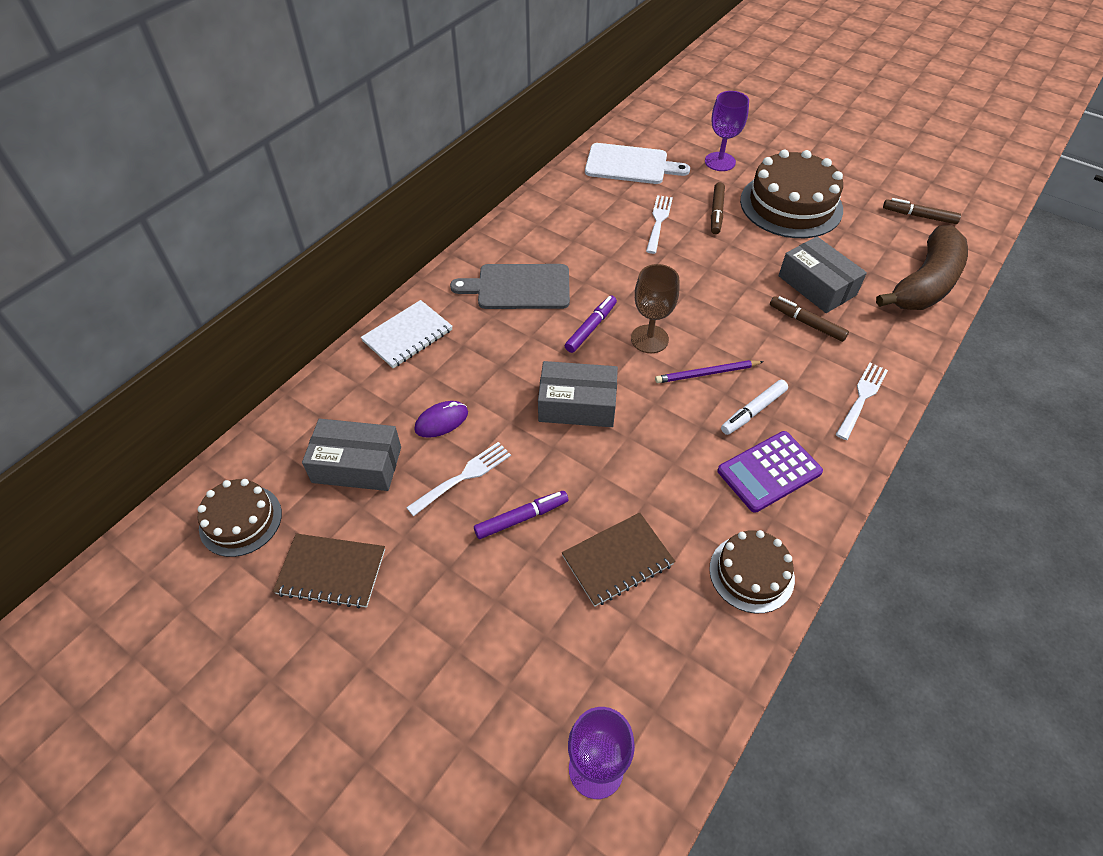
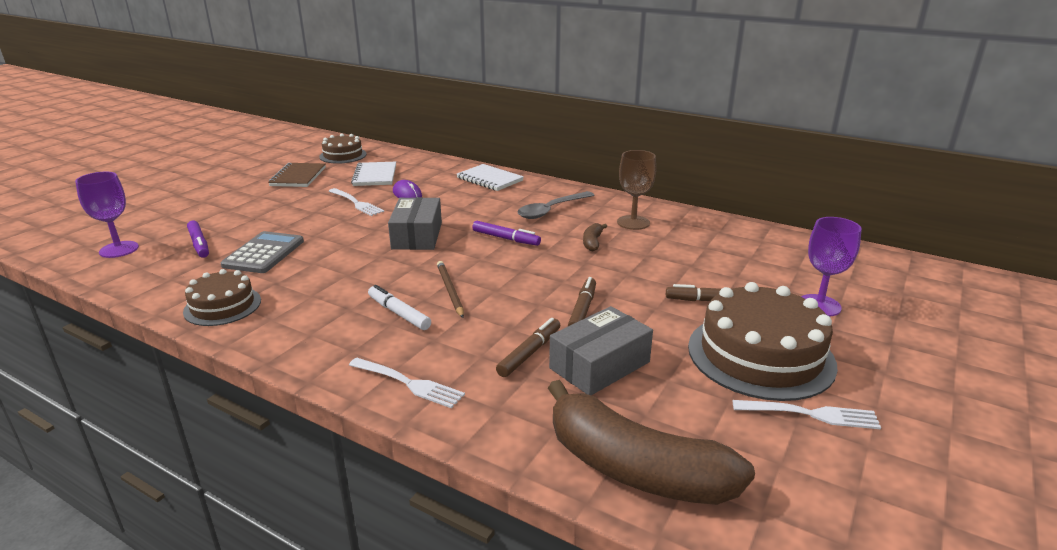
camera: 85 degrees right, 25 degrees down
grey box [302,419,401,491] -> white notebook [351,162,396,186]
grey cutting board [450,264,570,309] -> grey spoon [517,191,594,219]
purple marker [474,491,568,539] -> purple marker moved to [187,220,209,258]
brown notebook [562,512,675,607] -> grey calculator [221,231,304,273]
white cutting board [585,143,690,184] -> none
brown goblet [631,264,679,353] -> brown goblet moved to [617,150,656,230]
white fork [646,195,673,254] -> white fork moved to [733,400,881,429]
purple pencil [655,360,764,383] -> brown pencil [437,261,464,318]
purple calculator [717,431,823,513] -> none
brown marker [883,198,961,224] -> brown marker moved to [568,277,596,326]
none -> brown banana [583,223,607,251]

